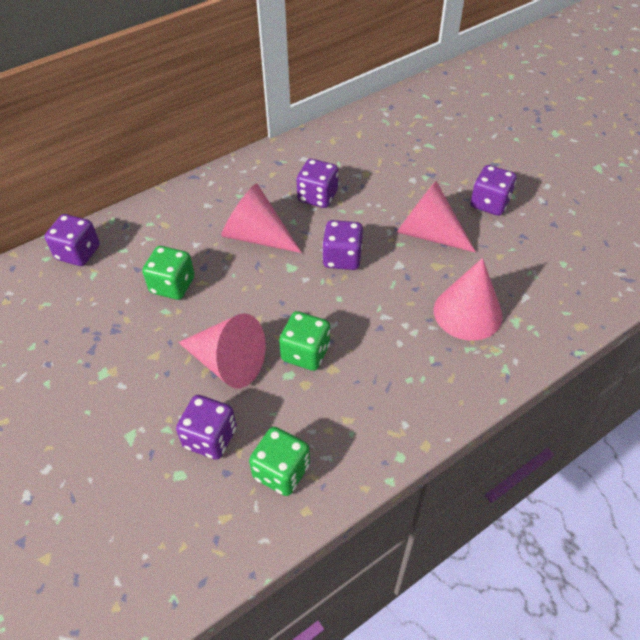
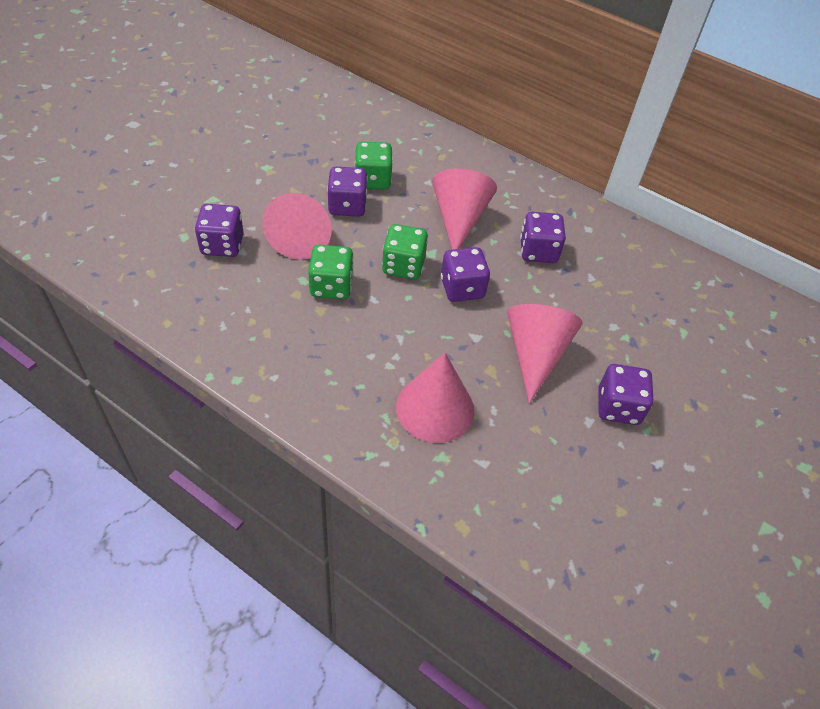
camera: 65 degrees right, 0 degrees up
purple dice [45,214,100,266] -> purple dice moved to [327,167,368,217]
green dice [249,427,310,496] -> green dice moved to [382,224,428,279]

